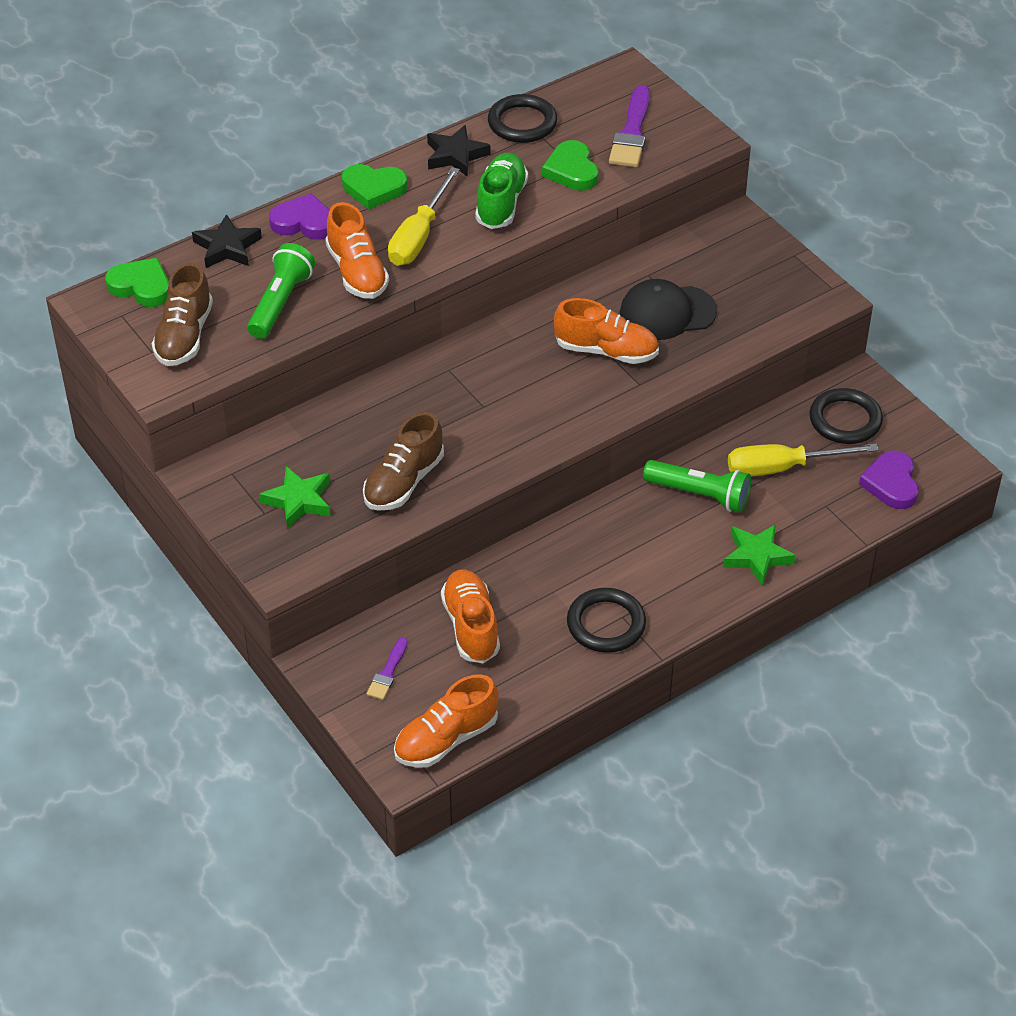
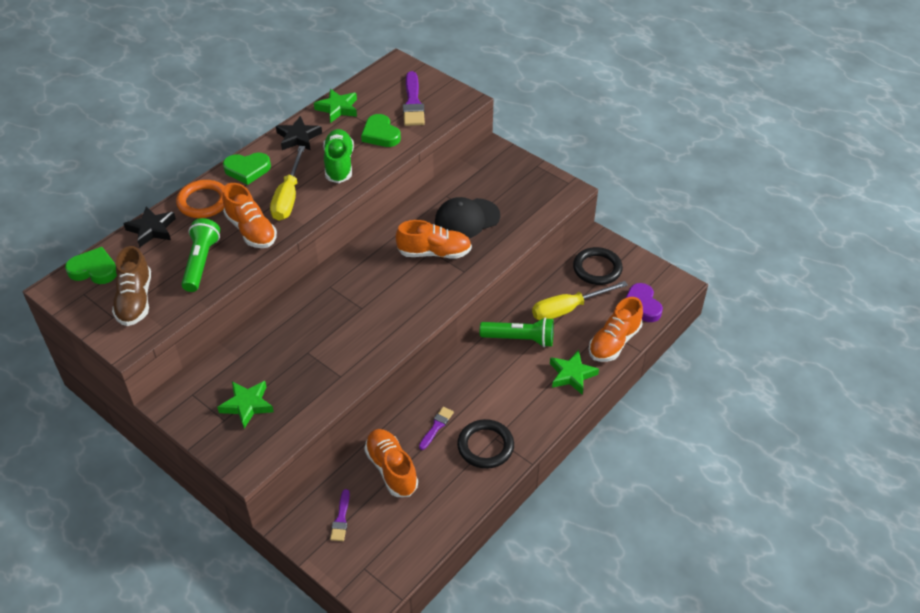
camera: 15 degrees left, 0 degrees up
purple heart [269,193,330,240] -> orange ring [176,180,224,218]
brown shoe [363,412,444,511] -> none
orange shoe [394,674,498,768] -> orange shoe moved to [589,297,643,362]
black ring [488,94,557,143] -> green star [314,89,357,123]
none -> purple brush [419,407,454,450]

